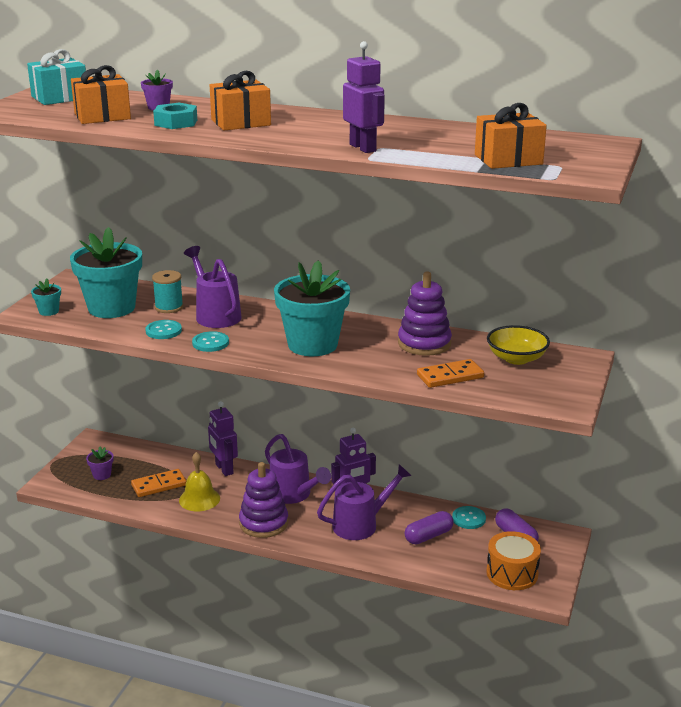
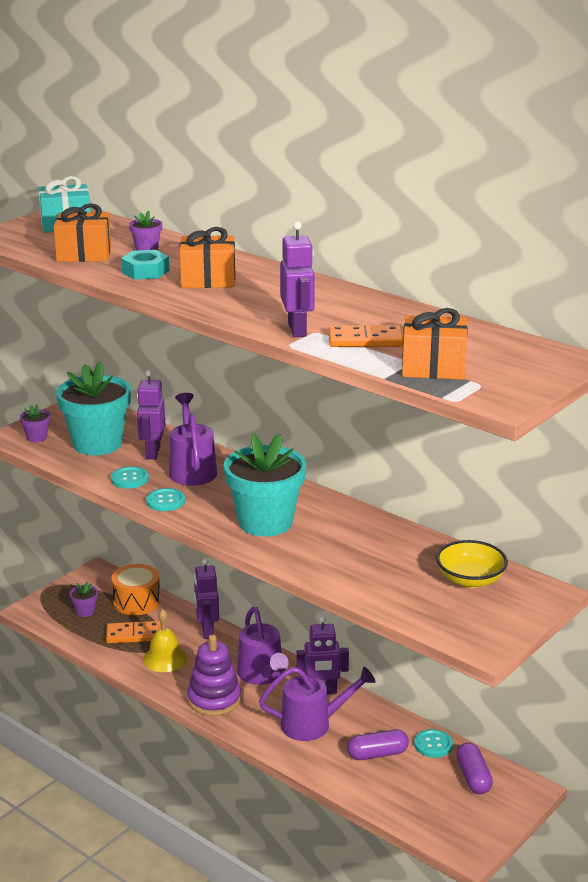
camera: 20 degrees right, 0 degrees up
turquoise flower pot [31,279,61,316] -> purple flower pot [20,404,50,442]
turquoise spool [152,270,183,313] -> purple robot [137,370,165,460]
purple stacking toy [398,272,452,356] -> none
orange domino [417,359,484,388] -> orange domino moved to [329,325,403,347]
orange drum [486,531,541,590] -> orange drum moved to [111,564,160,615]

